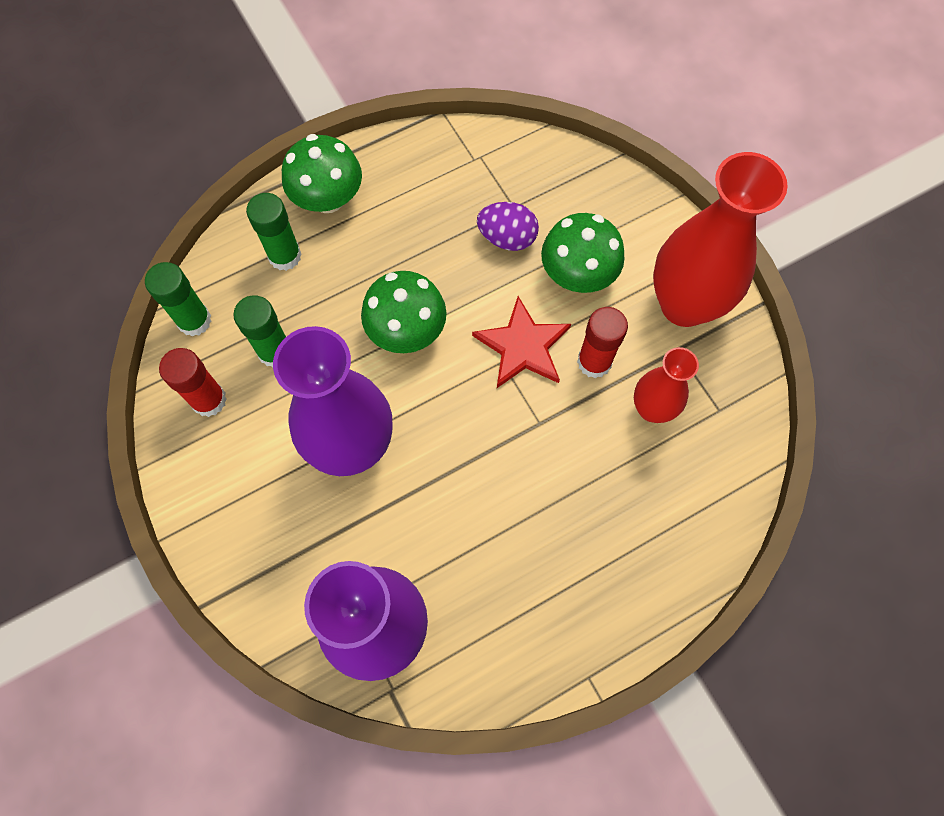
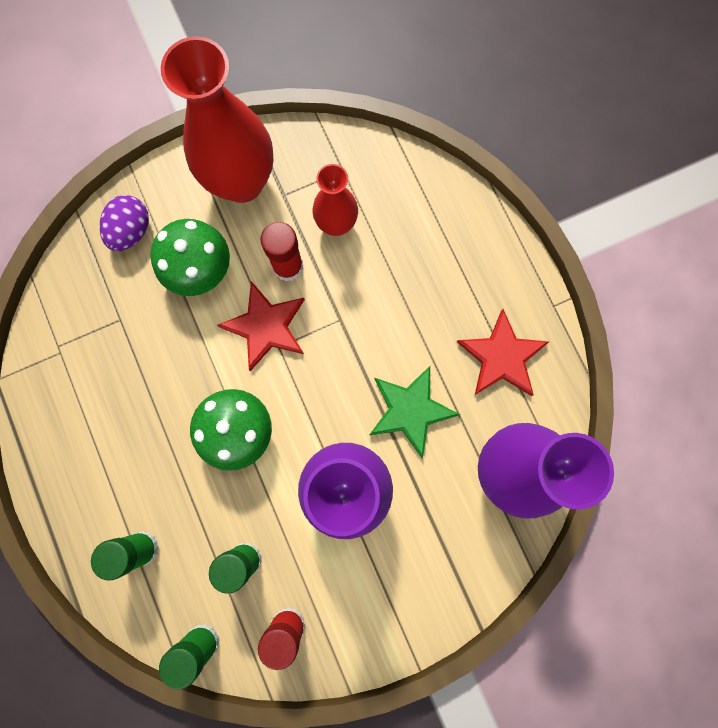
camera: 85 degrees left, 10 degrees up
green mushroom [282,134,362,213] -> none
purple egg [477,202,539,251] -> purple egg moved to [99,195,149,251]
none -> green star [369,366,460,458]
none -> red star [457,309,549,396]

